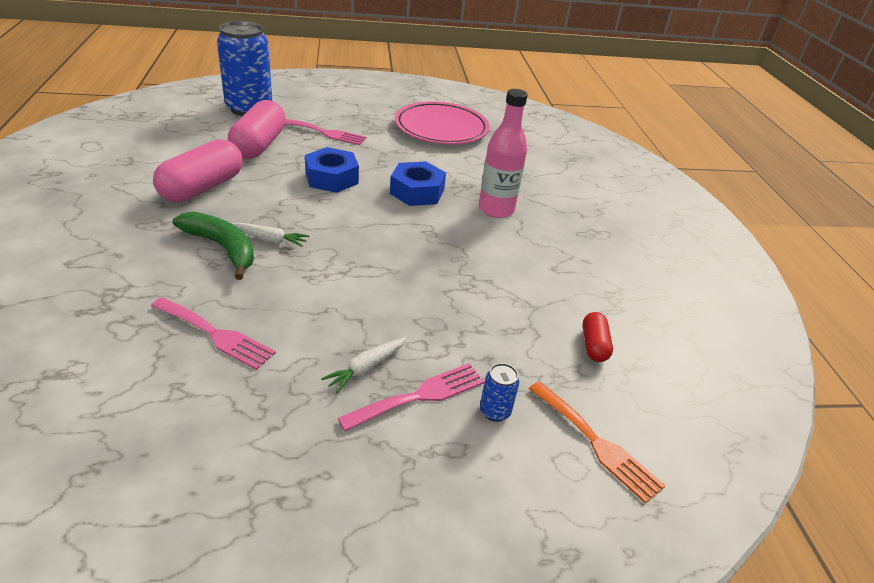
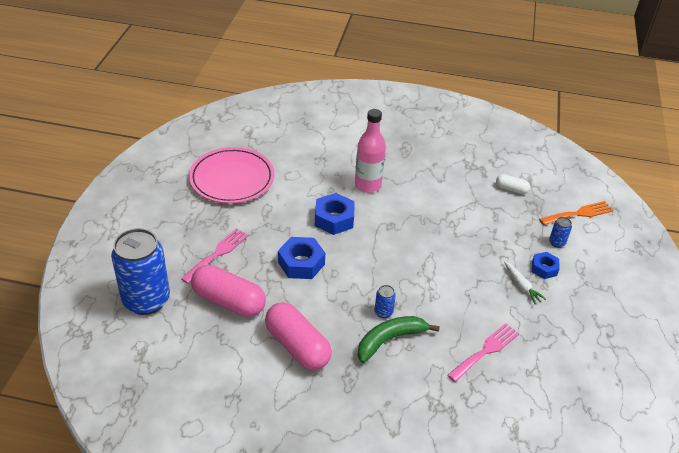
camera: 70 degrees left, 5 degrees up
white carrot [231,223,310,247] -> blue can [374,285,396,318]
pink fork [338,363,485,432] -> blue nut [532,252,559,279]
red capsule [583,312,613,362] -> white capsule [496,174,530,194]

